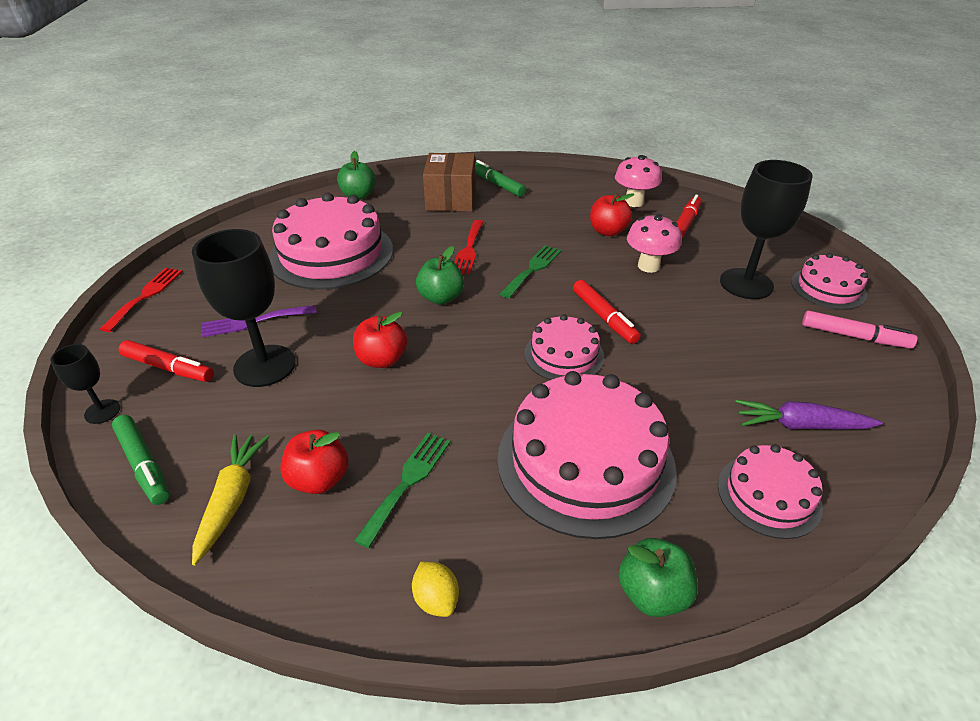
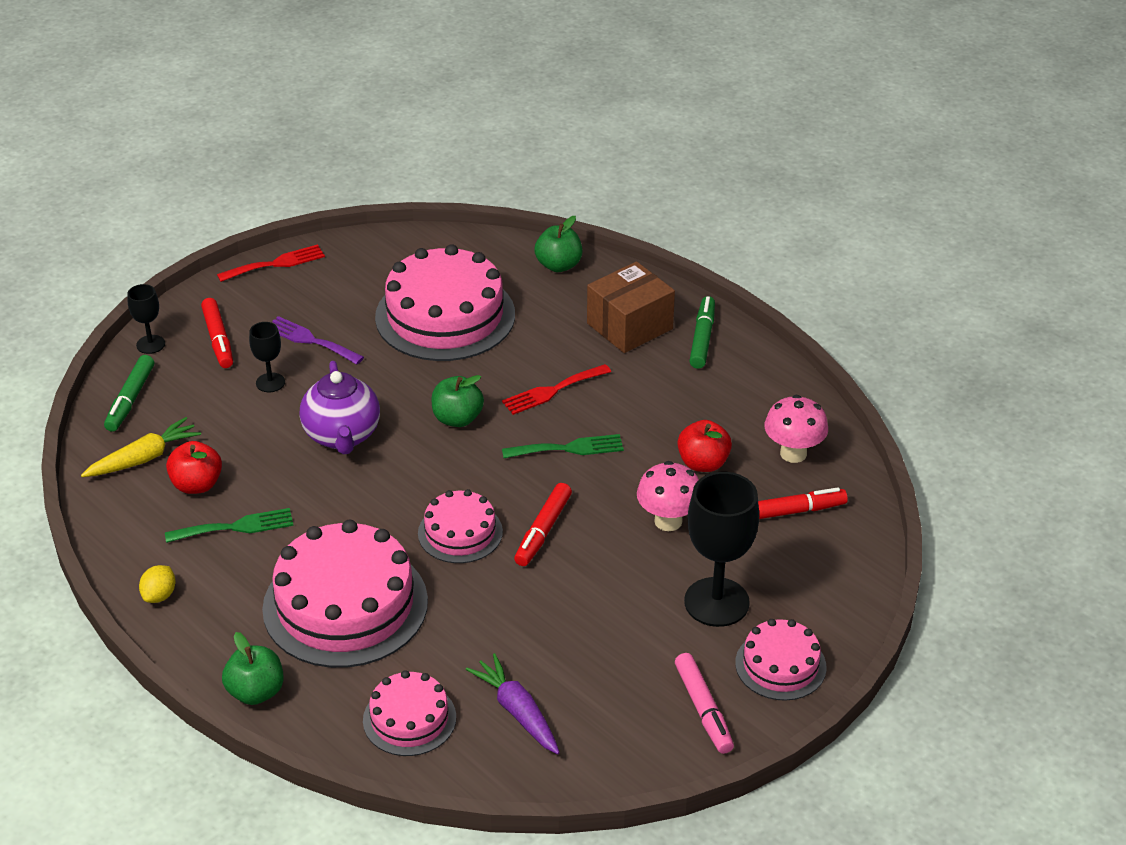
camera: 50 degrees right, 0 degrees up
black goblet [192,229,296,387] -> black goblet [249,322,285,392], size x0.50
red apple [353,312,407,368] -> purple teapot [300,361,380,455]

